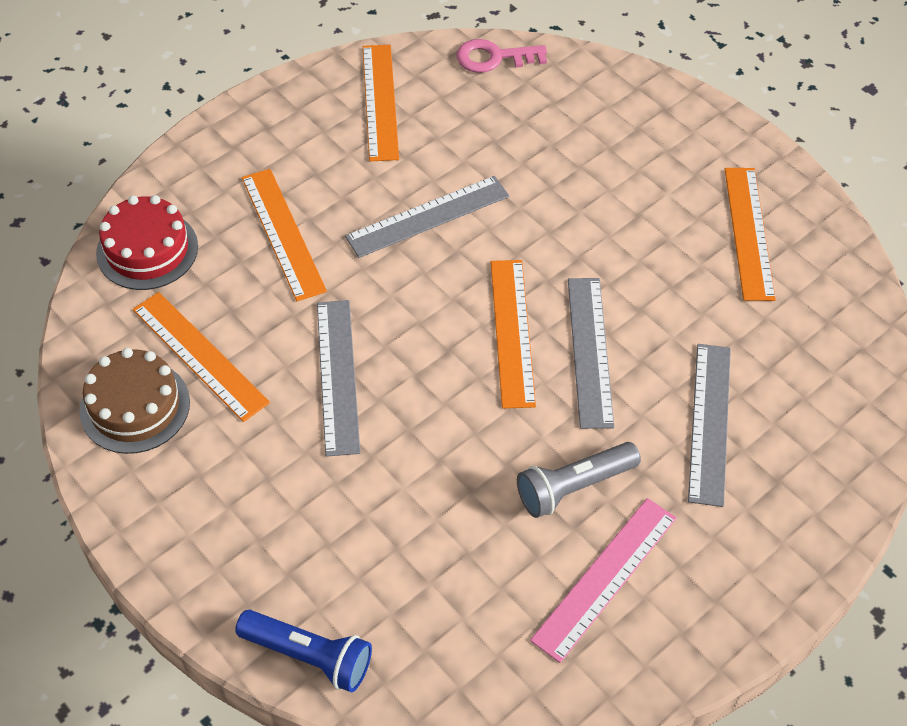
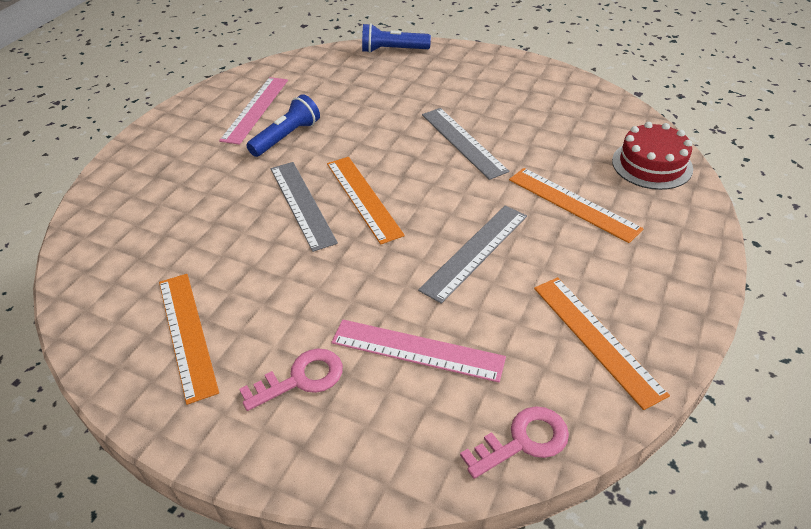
camera: 160 degrees right, 10 degrees down
brown cake [79,348,190,454] -> none
orange ruler [133,292,270,422] -> none
grey flashlight [517,442,641,518] -> blue flashlight [246,94,320,157]
grey ruler [688,344,731,507] -> none
none -> pink key [239,348,343,411]
none -> pink ruler [331,320,506,383]

